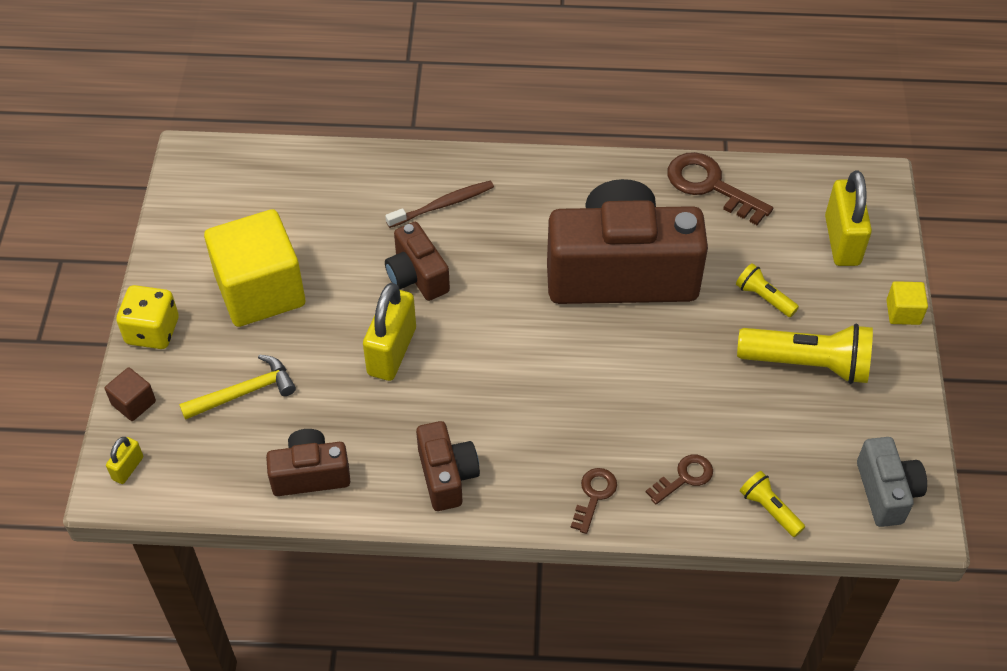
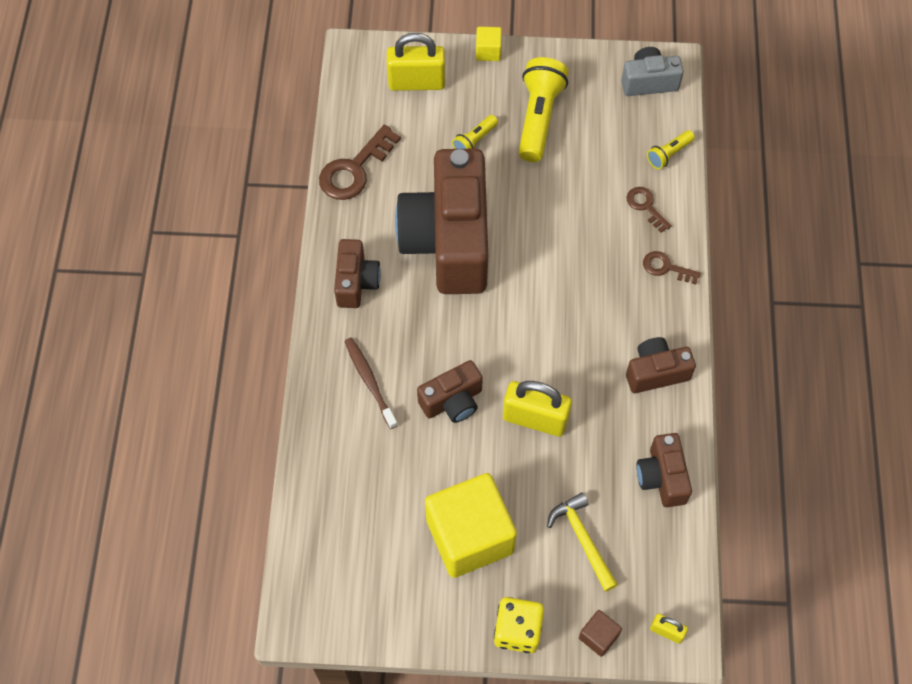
camera: 90 degrees left, 10 degrees up
none -> brown camera [334,239,381,308]

